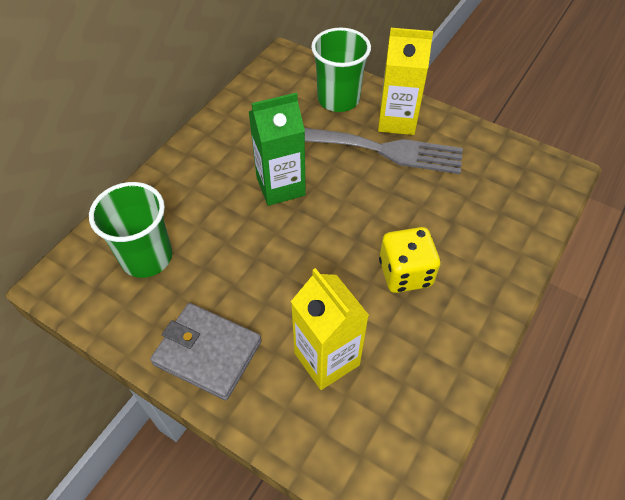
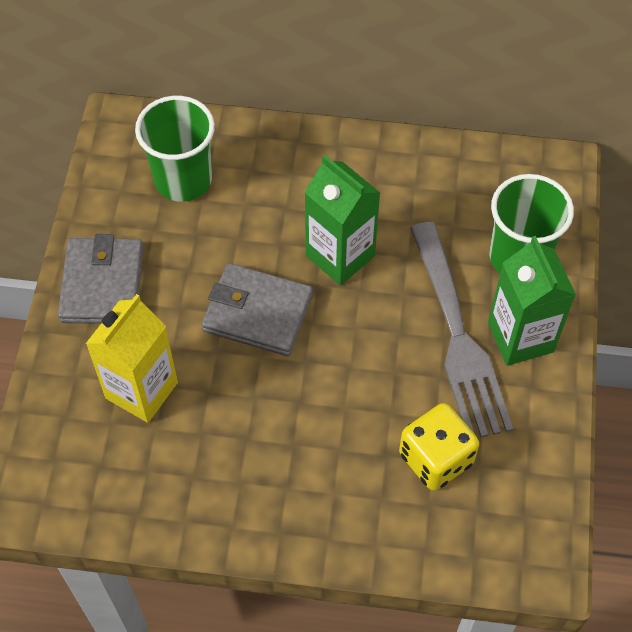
camera: 65 degrees right, 5 degrees up
yellow carton [378,28,433,135] -> green carton [488,236,576,366]
yellow dice [379,227,440,293] -> yellow dice moved to [399,403,479,491]
none -> grey wallet [201,263,313,356]

